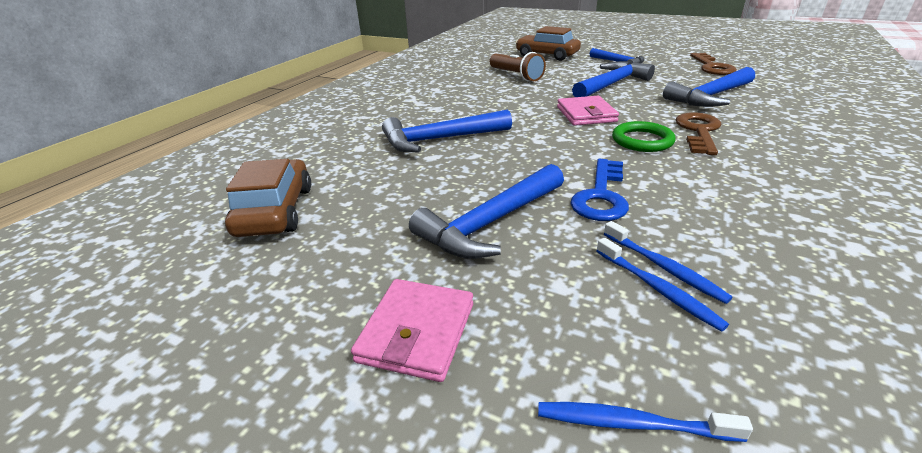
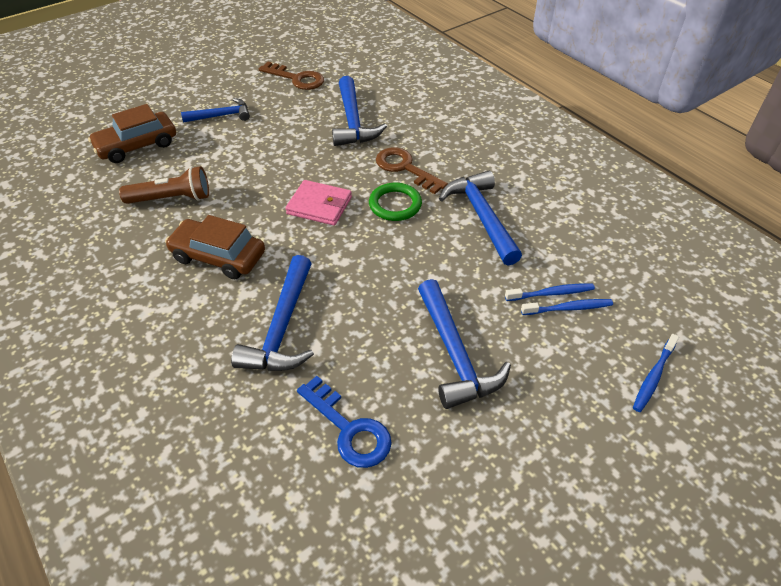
camera: 65 degrees left, 15 degrees up
brown car [225,159,311,237] -> brown car moved to [165,215,265,279]
pink wallet [351,279,473,382] -> none
blue key [570,159,629,221] -> blue key moved to [297,376,392,468]
blue hammer [572,61,655,97] -> blue hammer moved to [439,171,522,265]

